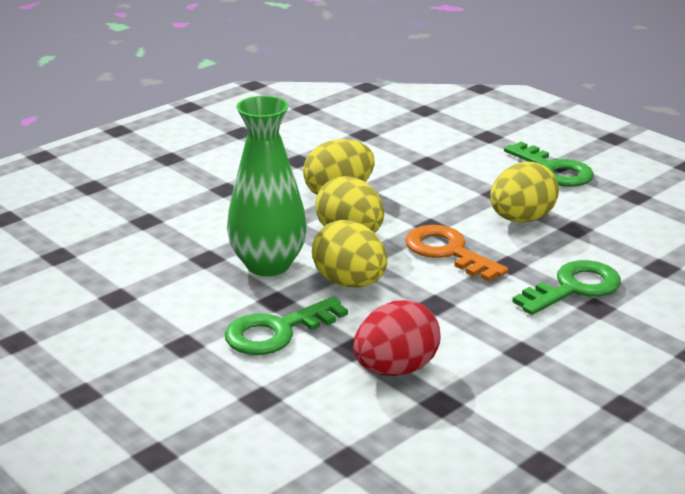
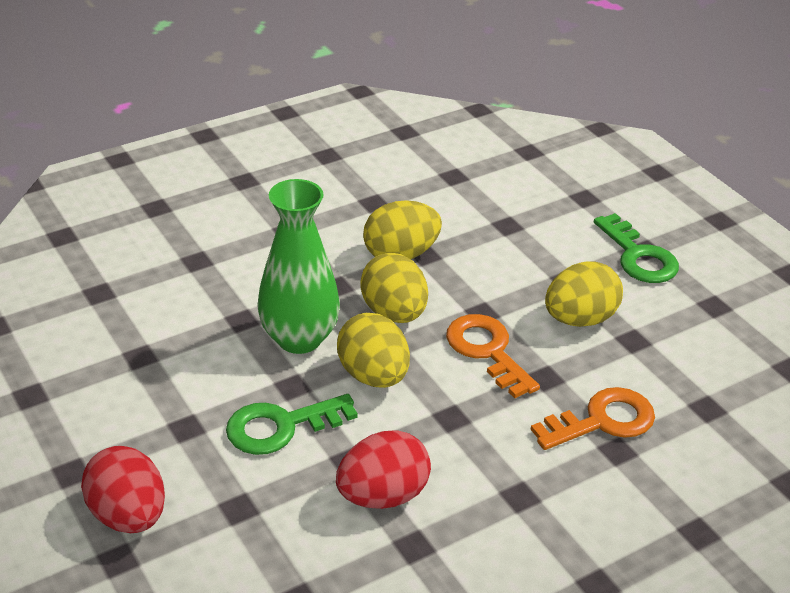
camera: 10 degrees right, 10 degrees up
green key [512,260,621,315] -> orange key [531,387,655,450]
none -> red egg [81,446,165,533]

